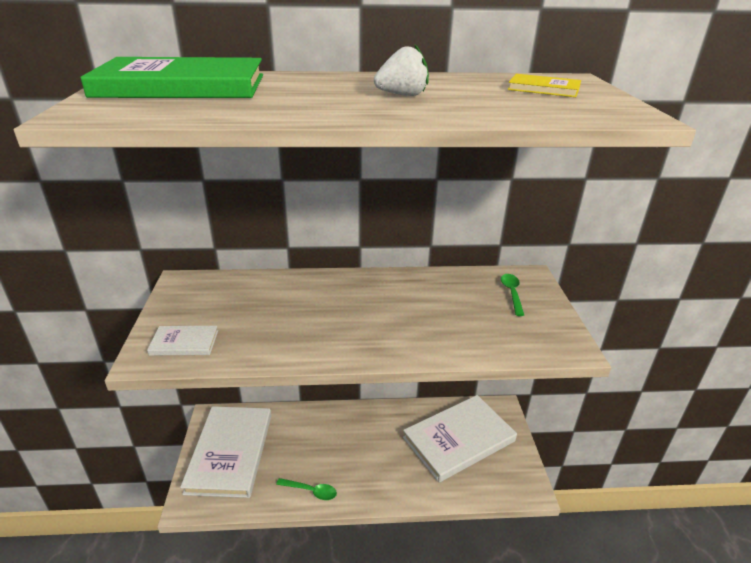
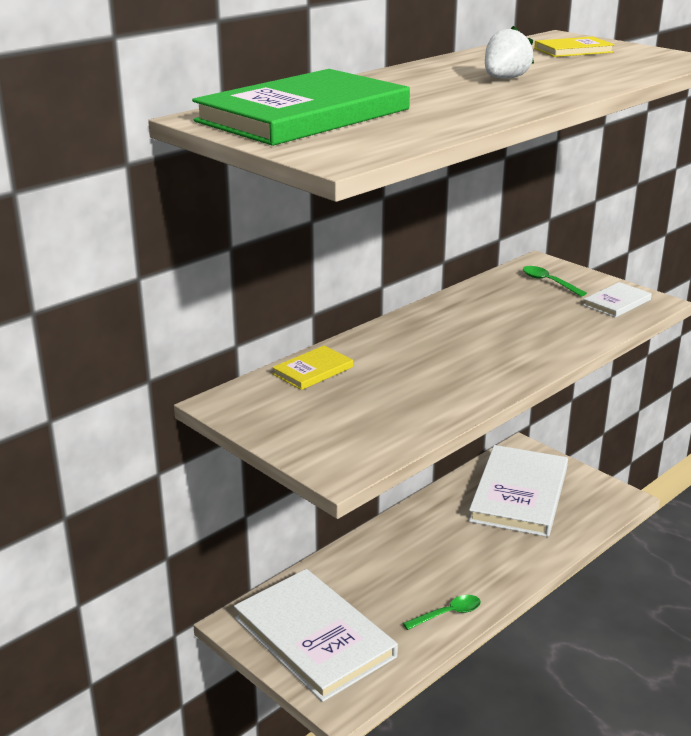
camera: 40 degrees left, 5 degrees down
white book [147,326,218,355] -> white book moved to [583,282,652,318]
none -> yellow book [272,346,353,390]

